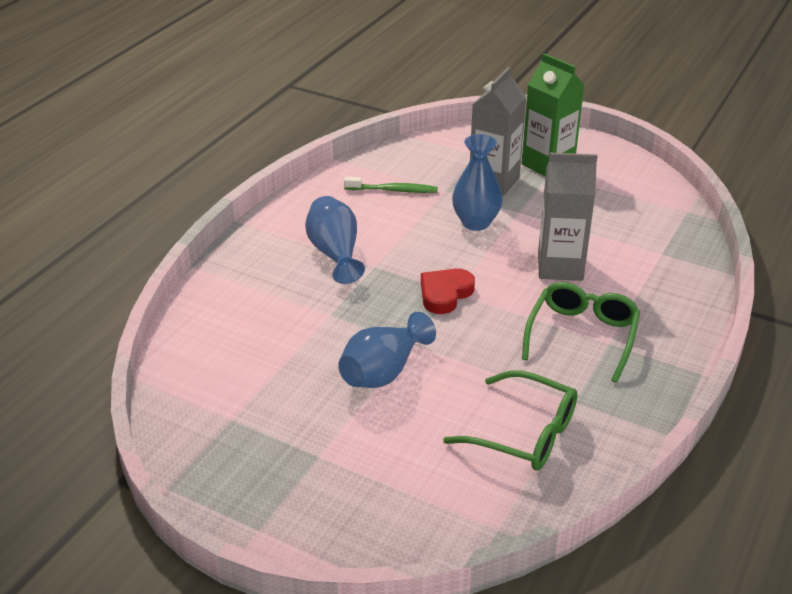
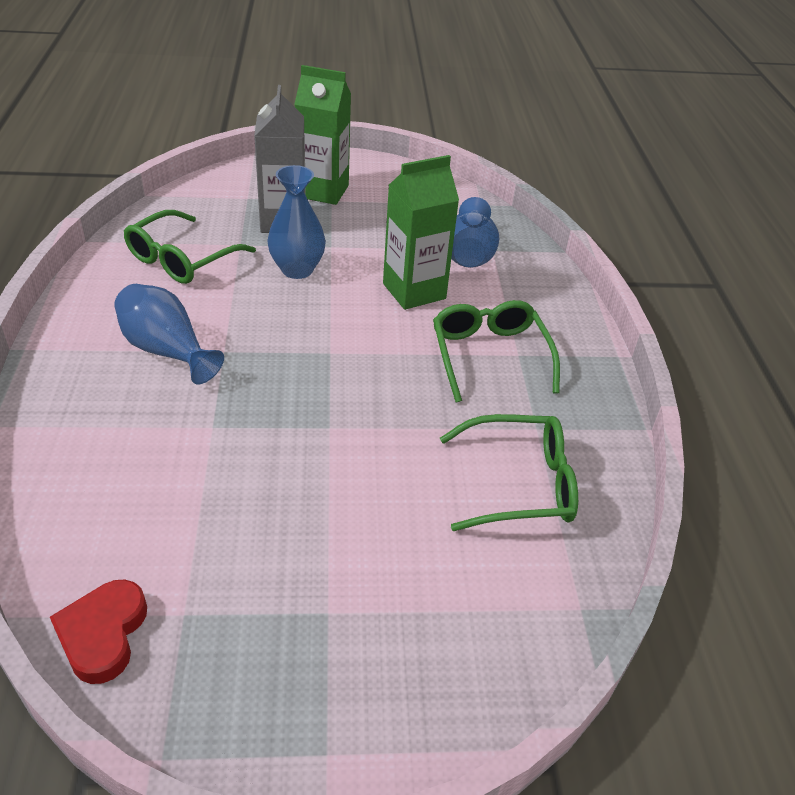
camera: 35 degrees left, 5 degrees up
blue vase [338,312,436,388] -> blue vase moved to [451,197,499,268]
green toothbrush [344,177,438,193] -> green glasses [123,210,256,284]
red heart [421,269,475,314] -> red heart moved to [50,580,147,684]
grey carton [538,153,597,281] -> green carton [383,155,459,310]

